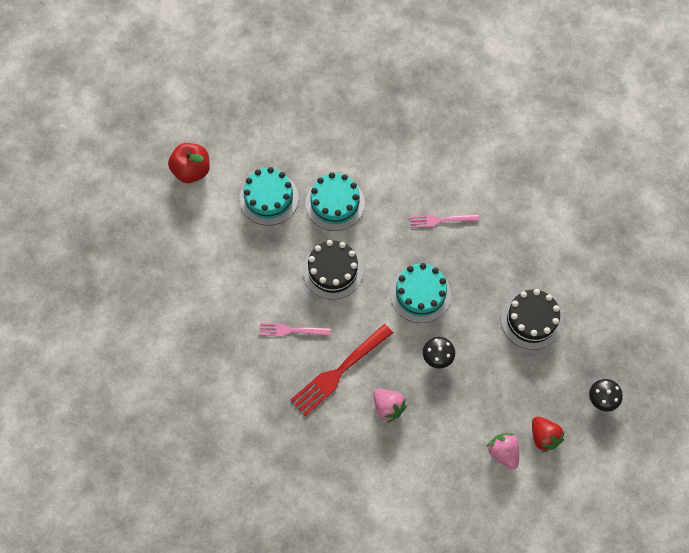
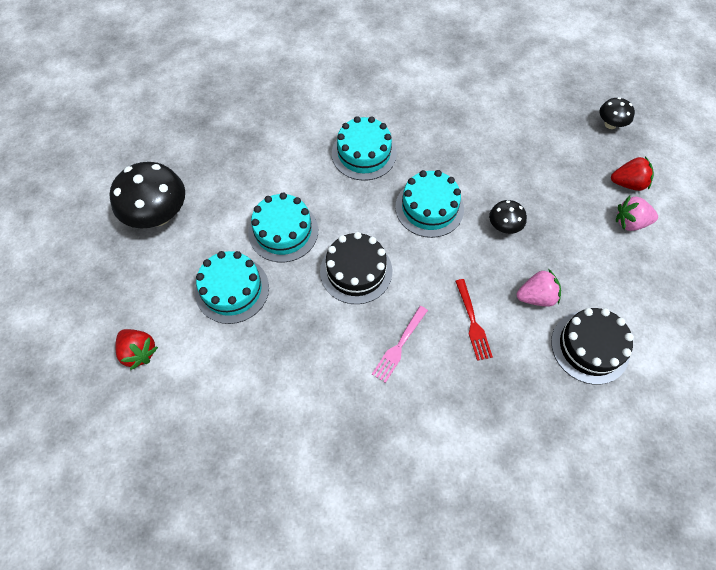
camera: 60 degrees left, 5 degrees down
red apple [168,143,210,183] -> red strawberry [115,329,158,370]
red fork [291,324,393,416] -> red fork [455,279,493,361], size x0.59
pink fork [410,214,479,228] -> turquoise cake [332,116,397,180]
black cake [501,289,563,350] -> black cake moved to [551,308,634,385]
none -> black mushroom [110,162,185,229]

